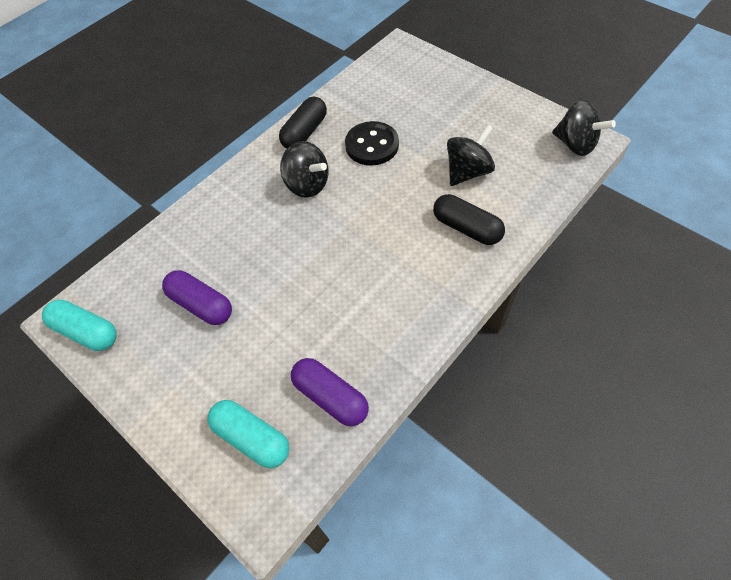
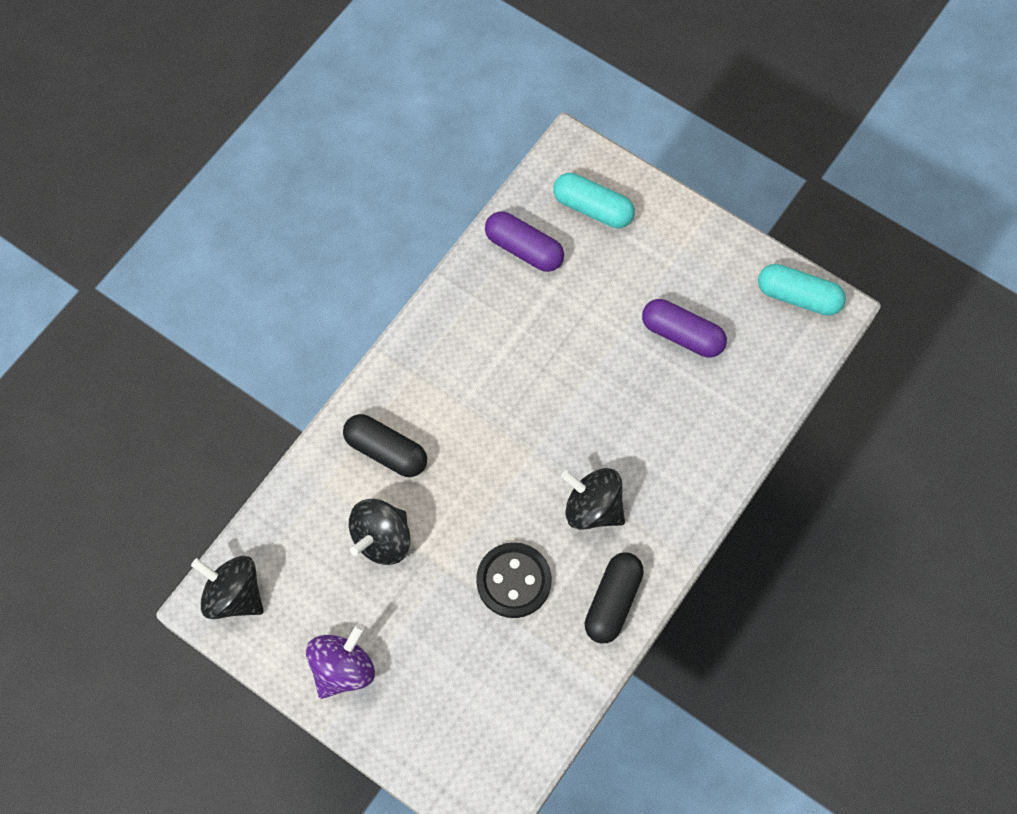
camera: 170 degrees right, 10 degrees up
none -> purple spinning top [306,624,375,699]

